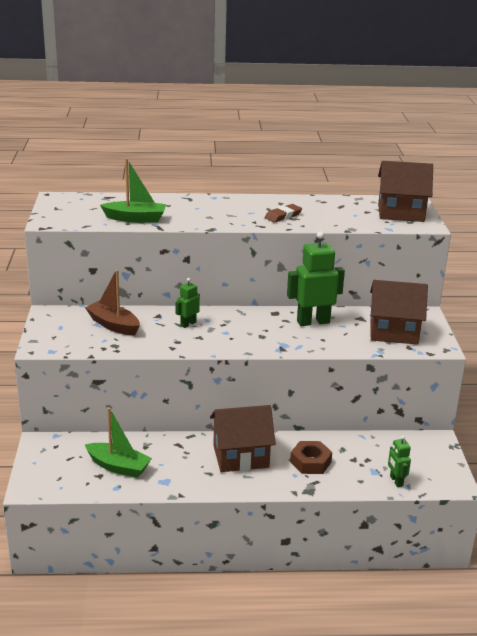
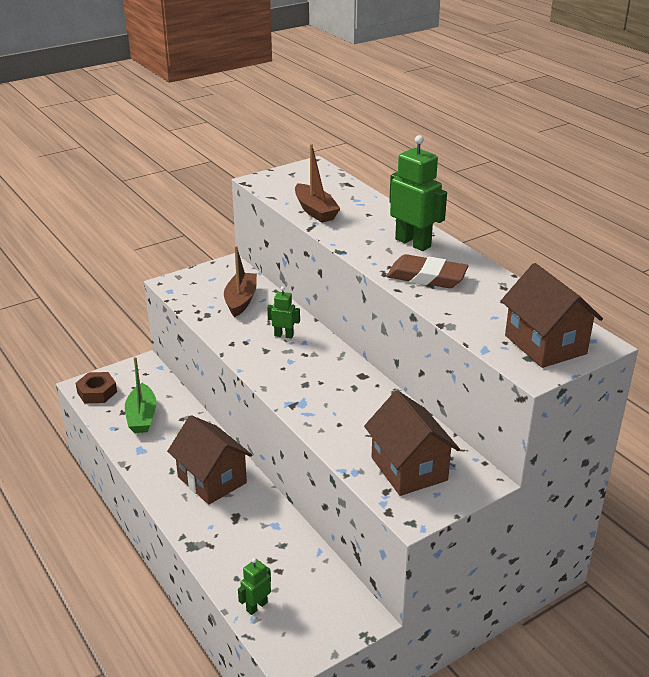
camera: 60 degrees right, 5 degrees up
green boat [100,158,166,222] -> brown boat [295,143,341,223]
brown eraser [265,204,302,223] -> brown eraser [386,254,468,288], size x1.61
green robot [287,231,345,326] -> green robot moved to [389,135,447,251]
brown nut [290,441,332,474] -> brown nut moved to [76,372,117,403]

